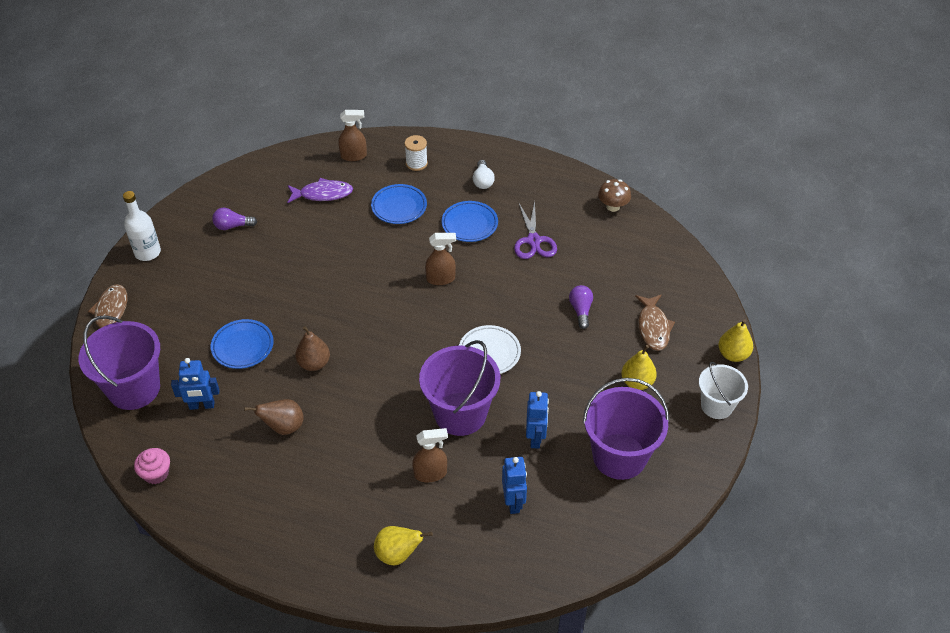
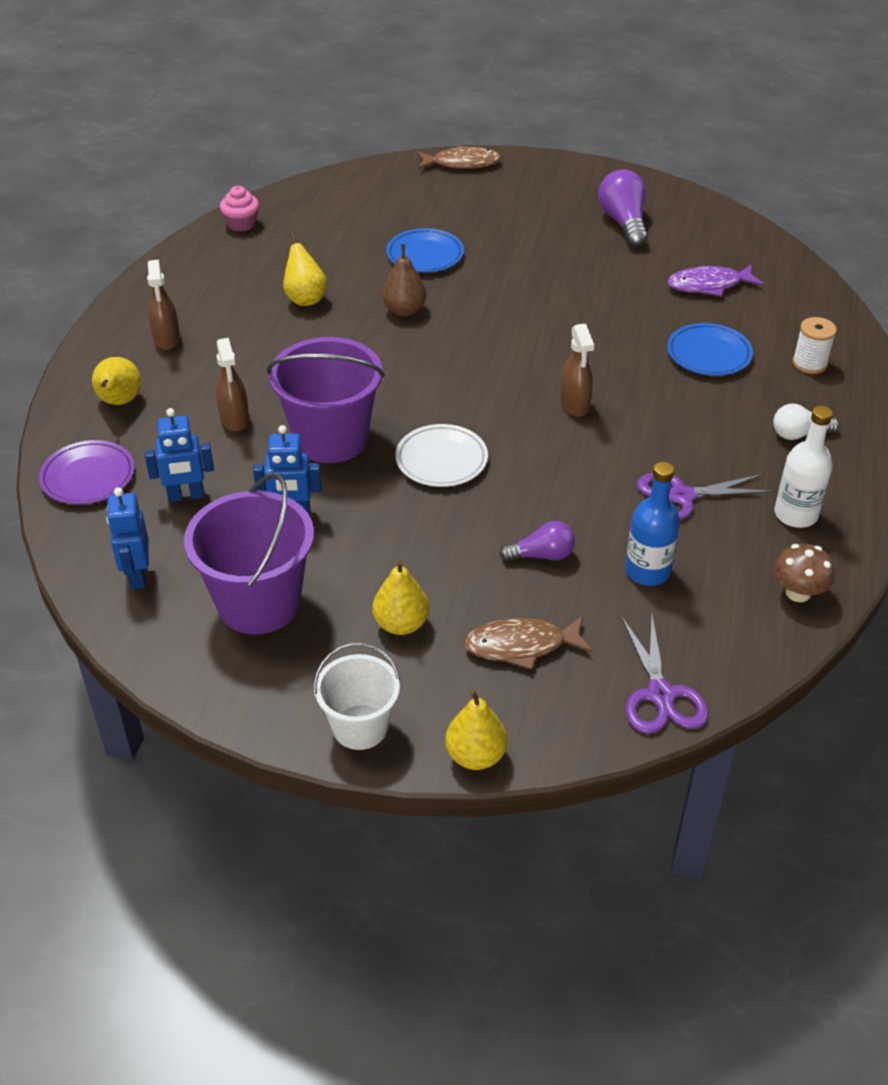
camera: 85 degrees right, 5 degrees down
purple bucket [79,315,160,410] -> none
white bottle [123,191,161,261] -> white bottle moved to [774,406,833,528]
blue robot [171,358,219,410] -> blue robot moved to [106,487,149,589]
purple light bulb [212,208,257,230] -> purple light bulb [598,169,648,247], size x1.60
brown pear [244,399,304,435] -> yellow pear [283,232,327,306]
purple fish [287,178,353,203] -> purple fish turned 90 degrees clockwise [668,264,764,297]
brown spray bottle [338,110,367,161] -> brown spray bottle moved to [147,260,180,350]
blue plate [441,201,498,242] -> none
none -> purple plate [39,440,135,505]
none -> purple scissors [622,615,708,734]
none -> blue bottle [625,462,680,586]

